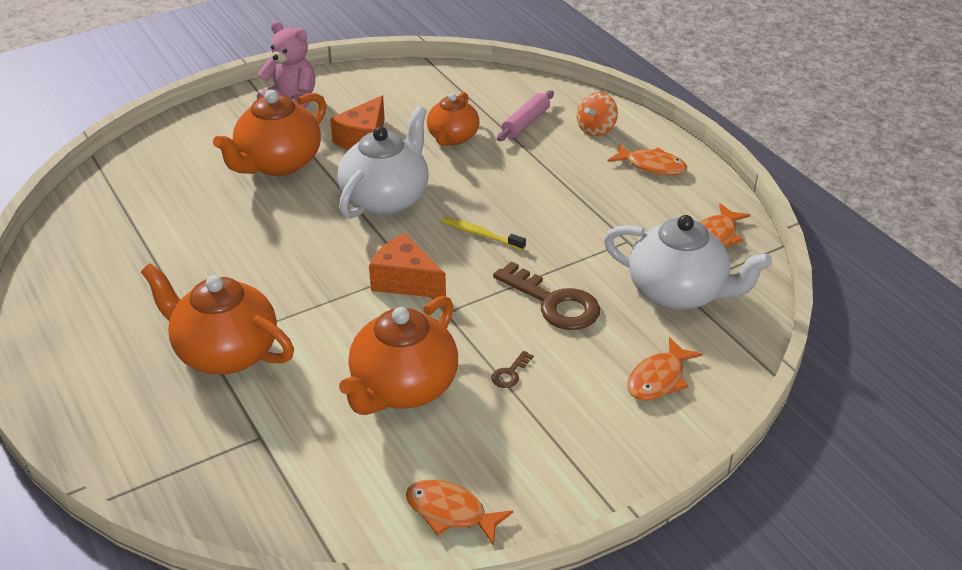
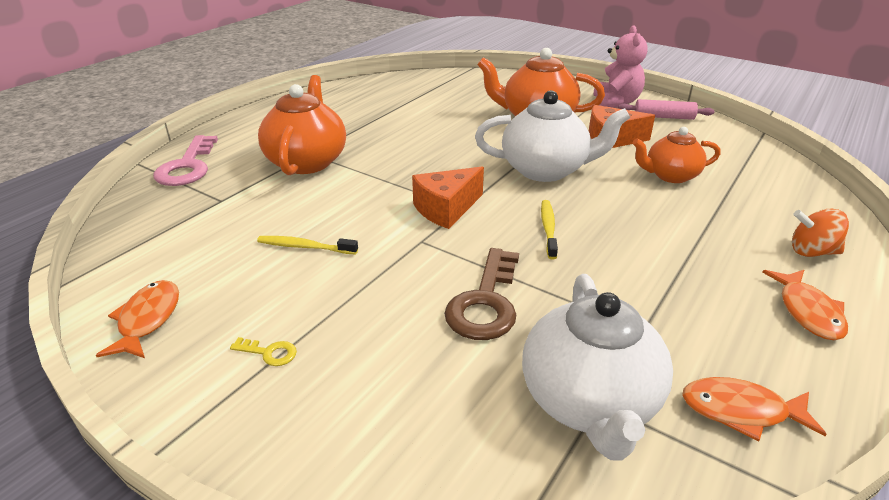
camera: 65 degrees right, 5 degrees down
orange teapot [339,296,458,415] -> yellow toothbrush [257,236,358,255]
orange cheese [369,233,446,298] -> orange cheese turned 135 degrees counterclockwise [412,167,484,229]
brown key [491,351,534,388] -> none
pink rolling pin [497,90,554,141] -> pink rolling pin moved to [618,99,715,120]
orange fish [627,337,703,401] -> none
none -> pink key [153,135,218,186]
none -> yellow key [230,337,297,366]

